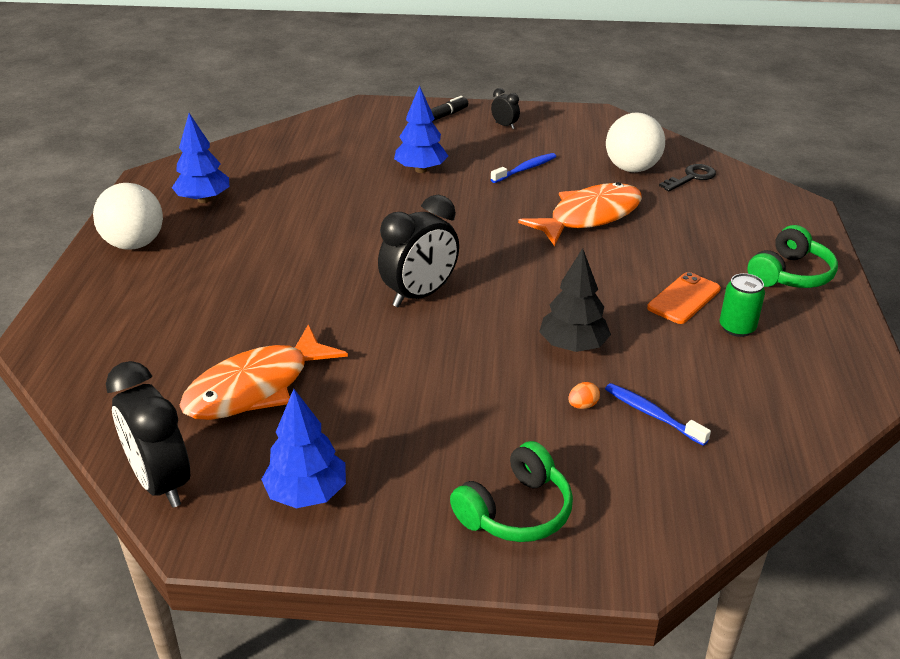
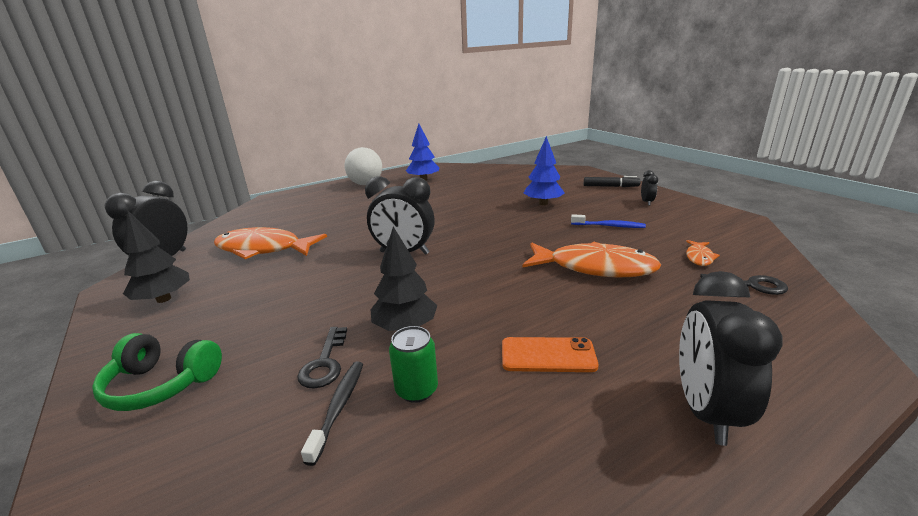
camera: 55 degrees right, 10 degrees down
blue tree [261,389,346,508] -> black tree [123,210,190,303]
orange egg [568,382,600,409] -> black key [297,327,347,388]
blue toothbrush [605,383,711,446] -> black toothbrush [301,362,363,466]
white ball [606,113,665,172] -> orange fish [686,240,720,266]
green can [720,273,765,337] -> green can moved to [389,326,438,403]
green headphones [747,225,838,288] -> black clock [679,271,783,446]

